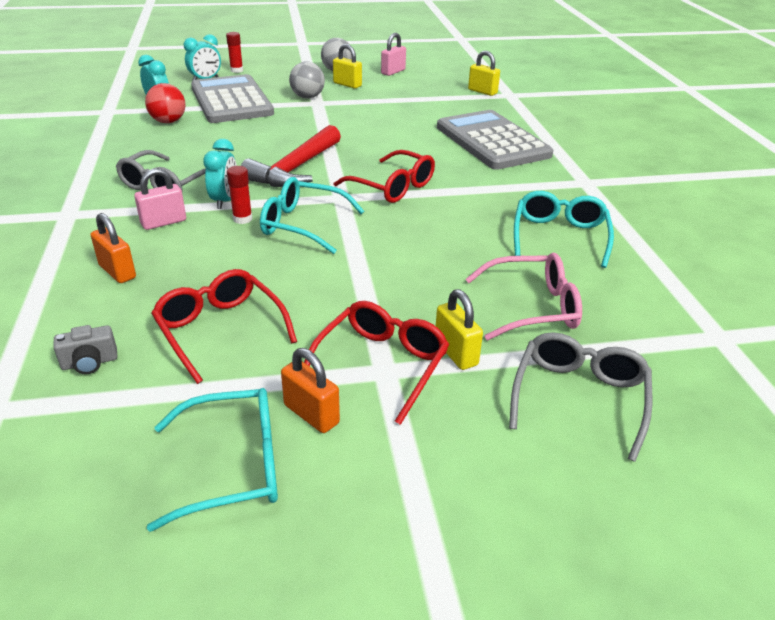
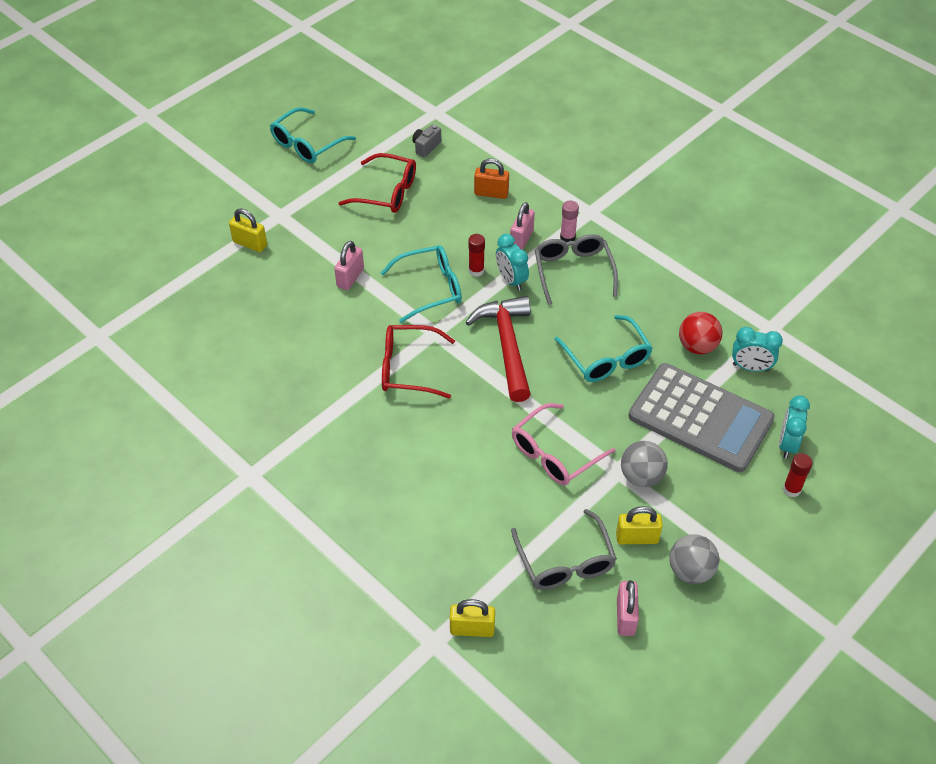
camera: 145 degrees right, 15 degrees up
orange padlock [281,348,340,433] -> none
red glasses [304,301,449,425] -> none
grey calculator [437,110,553,170] -> none
pink glasses [466,253,582,340] -> pink glasses moved to [512,403,615,486]
grey glasses [509,332,652,462] -> grey glasses moved to [511,509,617,590]
turquoise glasses [514,191,614,268] -> turquoise glasses moved to [554,315,653,382]
none -> pink padlock [334,241,364,290]
none -> pink glue stick [560,201,579,242]

